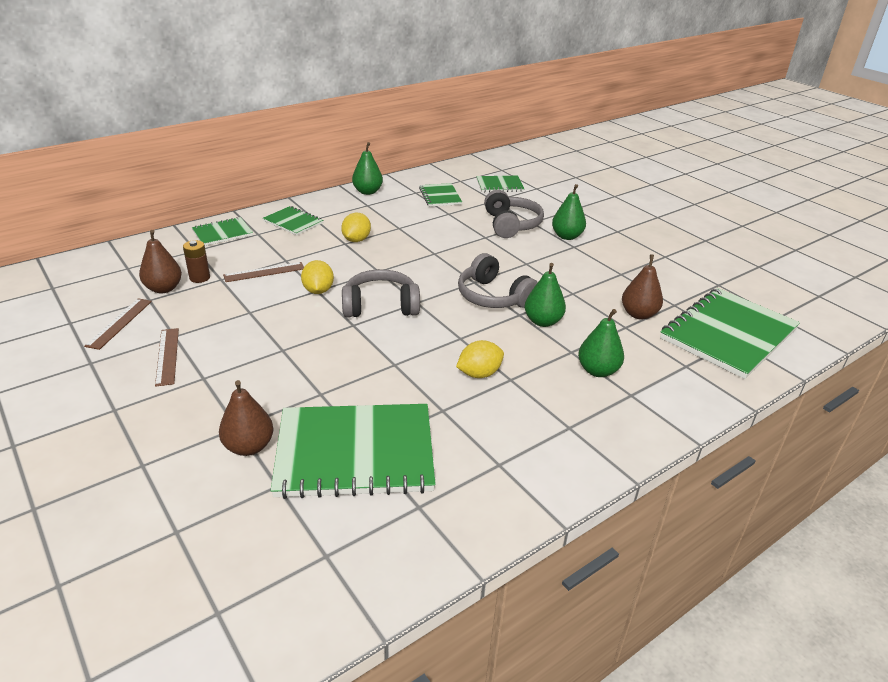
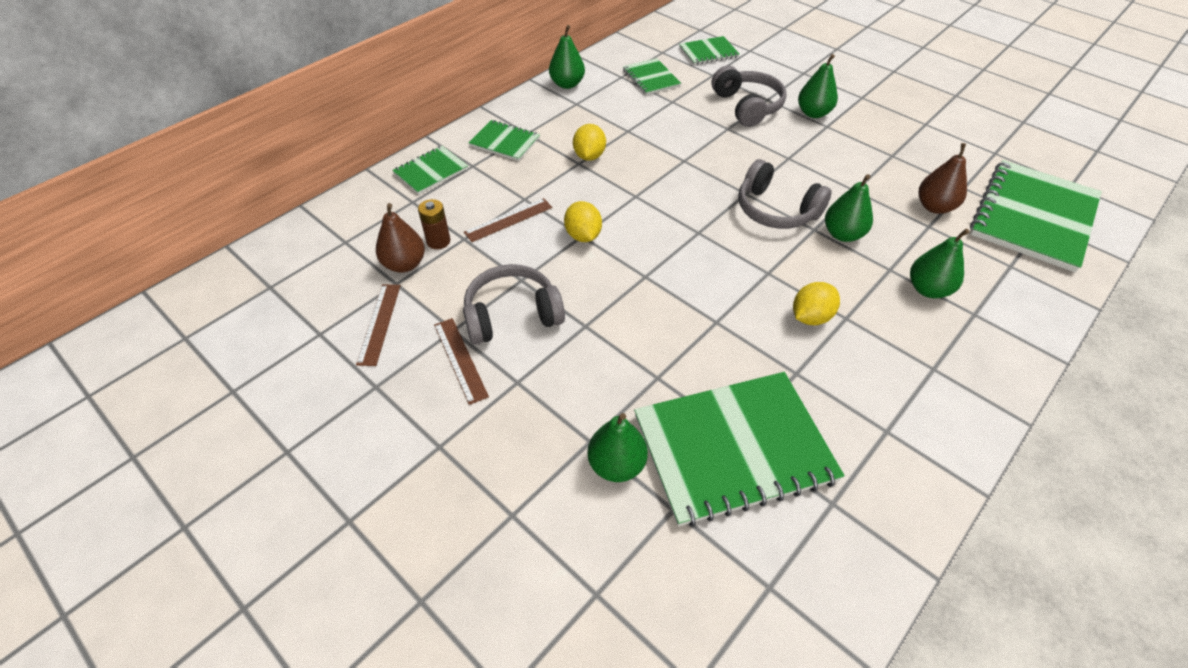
camera: 10 degrees left, 15 degrees up
brown pear [219,380,273,456] -> green pear [587,413,648,482]
grey headphones [342,269,420,318] -> grey headphones moved to [463,264,565,345]

